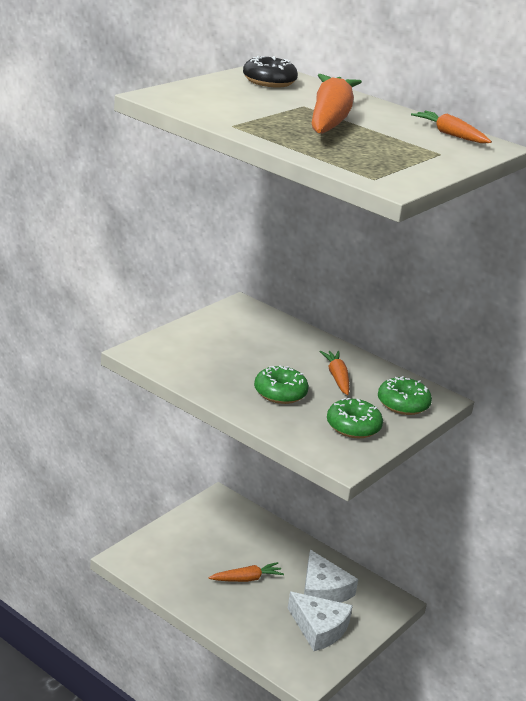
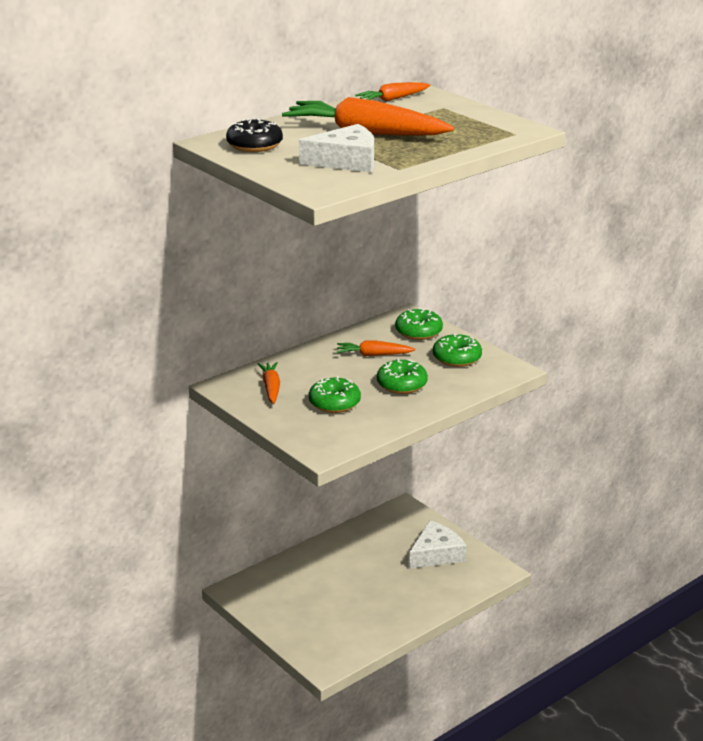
camera: 75 degrees left, 0 degrees up
orange carrot [208,562,284,582] -> orange carrot moved to [258,362,280,404]
white cheese [304,550,358,603] -> white cheese moved to [299,124,374,173]
none -> green donut [309,376,361,413]

